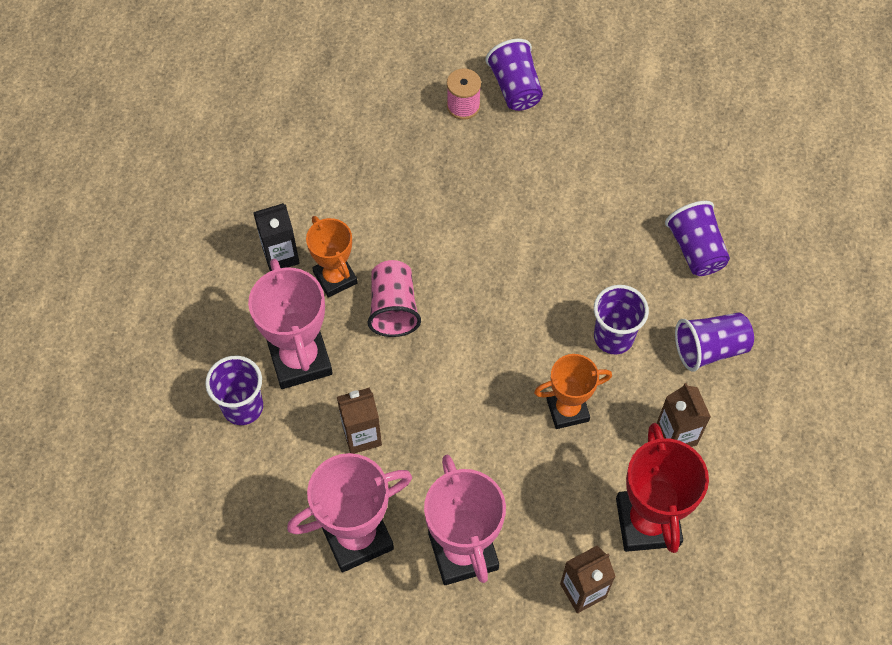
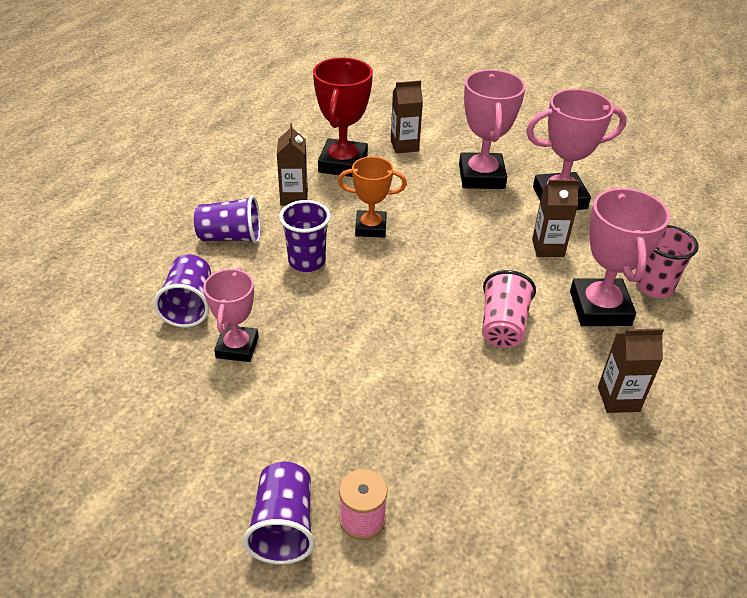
camera: 165 degrees left, 20 degrees down
purple cup [205,356,263,425] -> pink cup [636,225,699,298]
black carton [253,203,300,271] -> brown carton [598,328,664,413]
orange trophy [306,216,357,298] -> none
none -> pink trophy [203,267,259,362]

